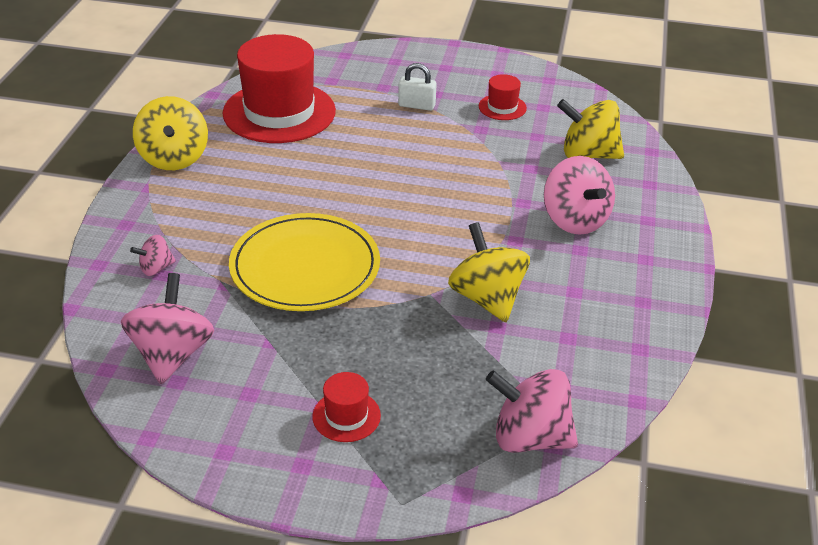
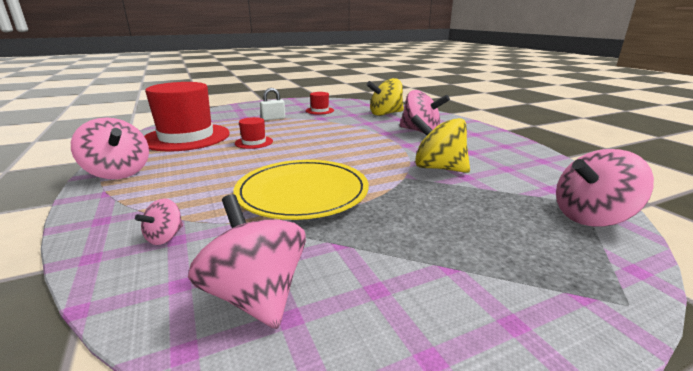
camera: 35 degrees left, 15 degrees down
yellow spinning top [133,96,208,170] -> pink spinning top [71,118,149,179]
red hat [312,372,381,442] -> red hat moved to [235,117,273,149]

